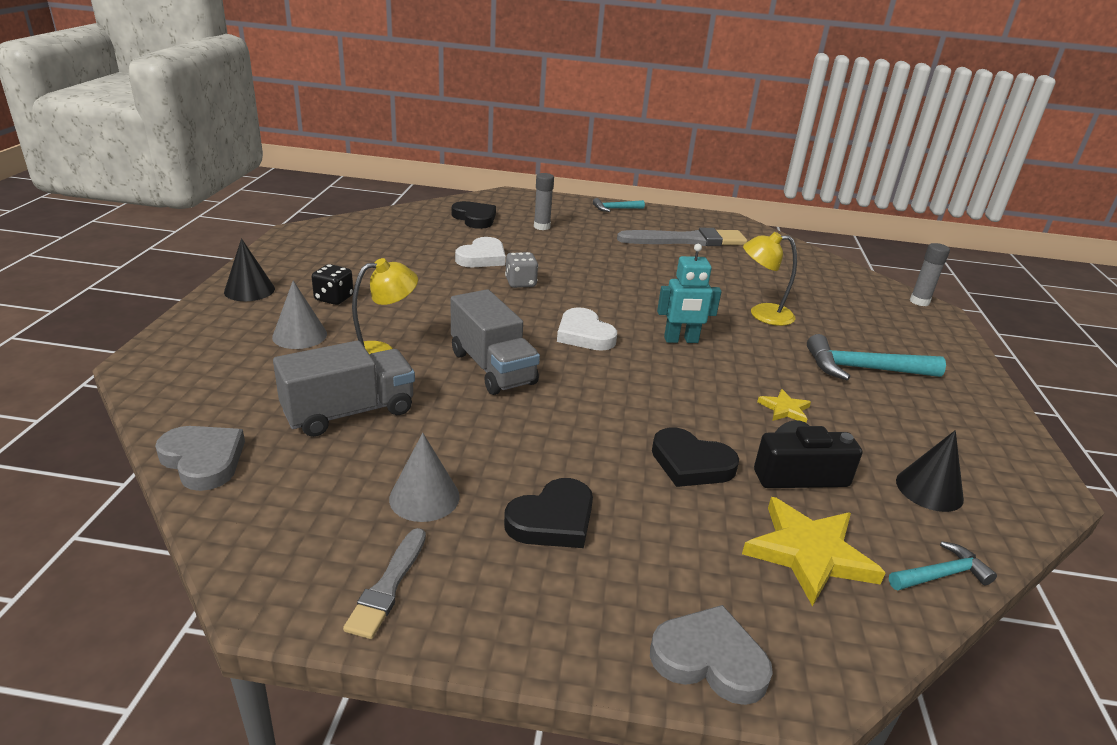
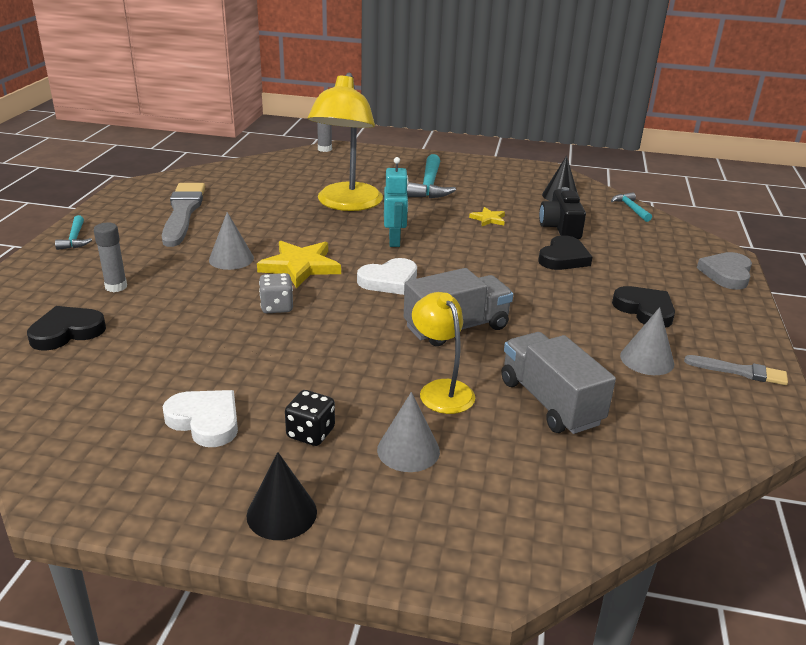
camera: 85 degrees left, 0 degrees up
grey heart [155,426,245,491] -> none
white heart [455,237,506,267] -> white heart moved to [163,390,238,447]
yellow star [742,497,886,607] -> yellow star moved to [257,241,341,288]
yellow lamp [743,232,797,326] -> yellow lamp [307,73,383,211], size x1.79
none -> grey cone [209,212,254,270]

